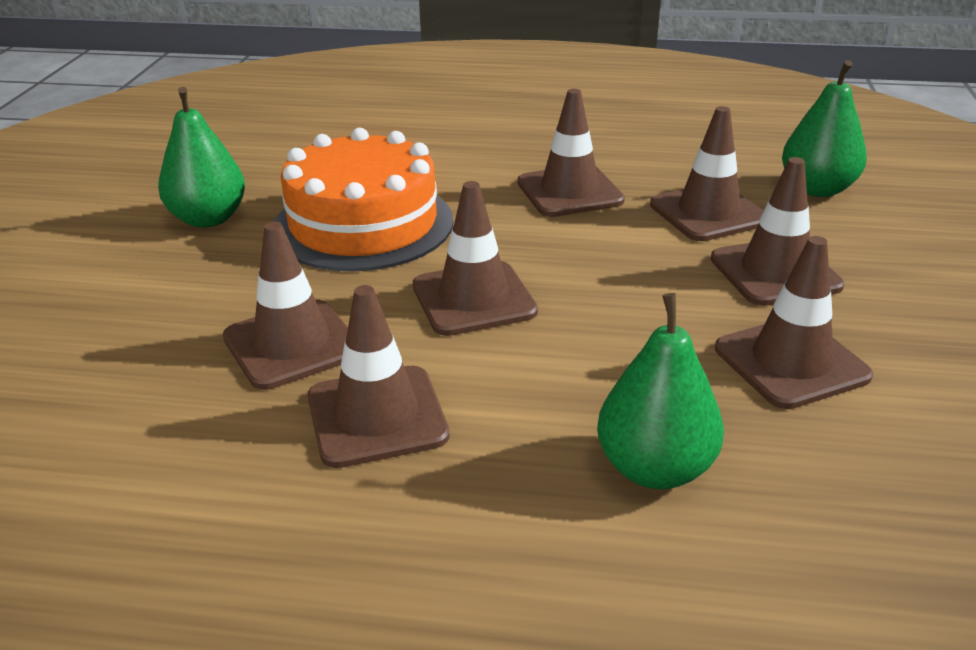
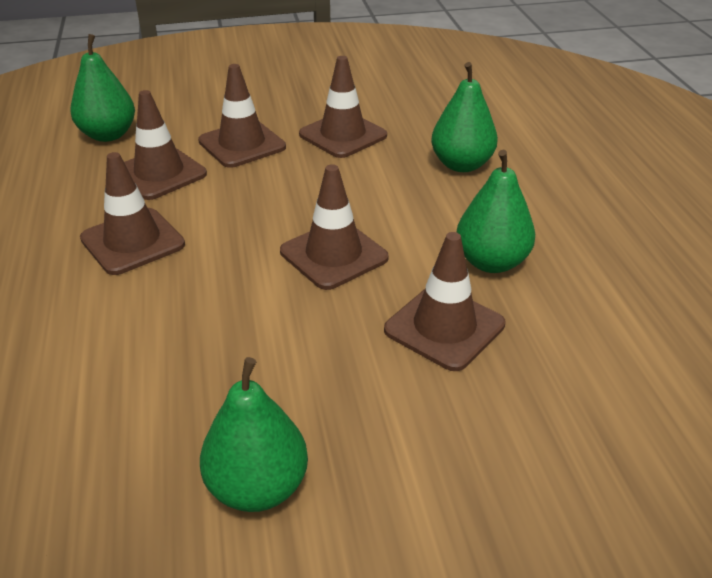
camera: 110 degrees left, 5 degrees up
orange cake [274,128,453,272] -> none
brown traffic cone [308,285,450,468] -> green pear [457,150,535,273]

